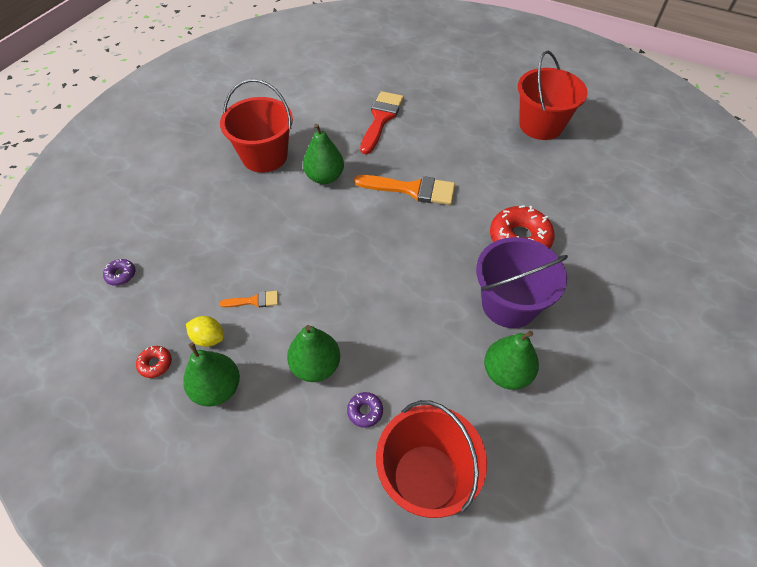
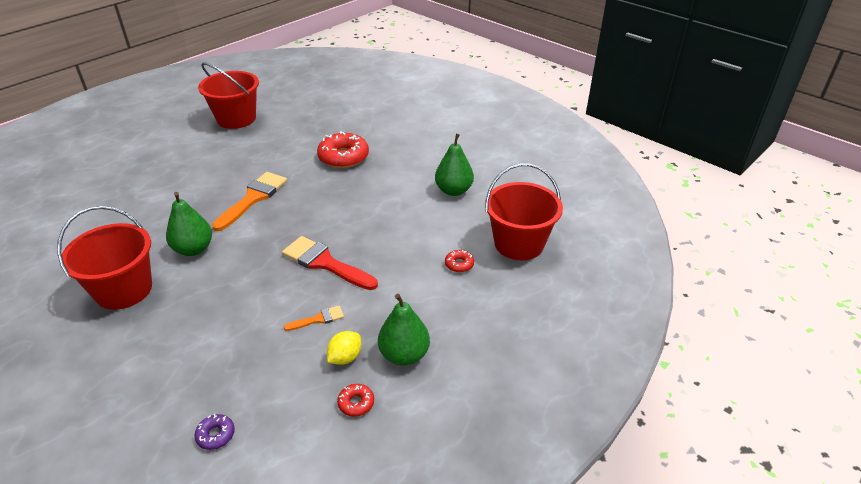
camera: 75 degrees left, 15 degrees down
orange brush [219,291,278,308] -> orange brush turned 60 degrees clockwise [284,306,344,331]
green pear [287,325,340,382] -> none
purple donut [347,392,383,428] -> red donut [445,250,474,272]
red brush [360,91,404,154] -> red brush moved to [282,236,378,290]
purple bucket [476,237,568,328] -> none

